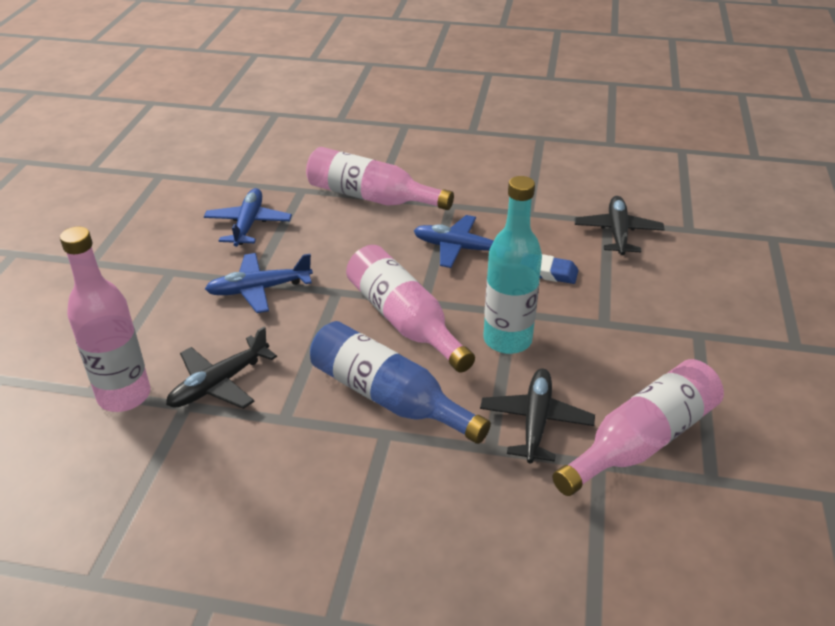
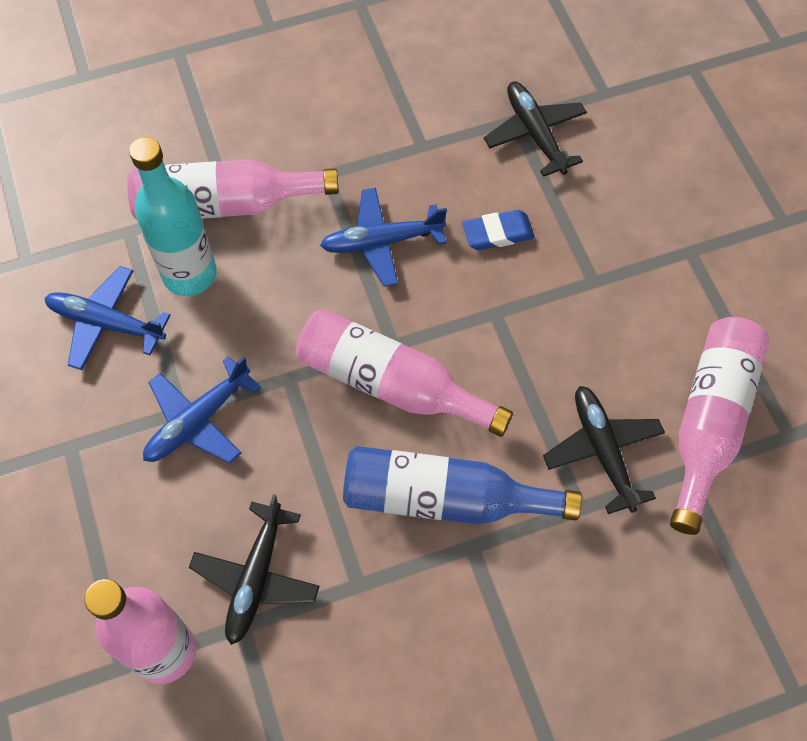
camera: 30 degrees left, 25 degrees up
blue plane [204,188,292,247] -> blue plane turned 45 degrees counterclockwise [45,266,170,370]
turquoise bottle [484,176,542,354] -> turquoise bottle moved to [129,137,217,296]

